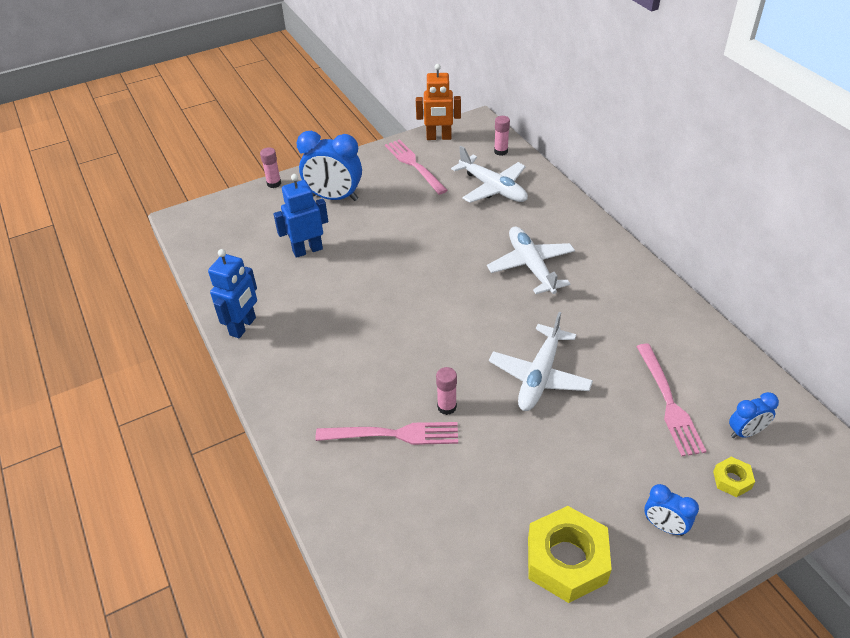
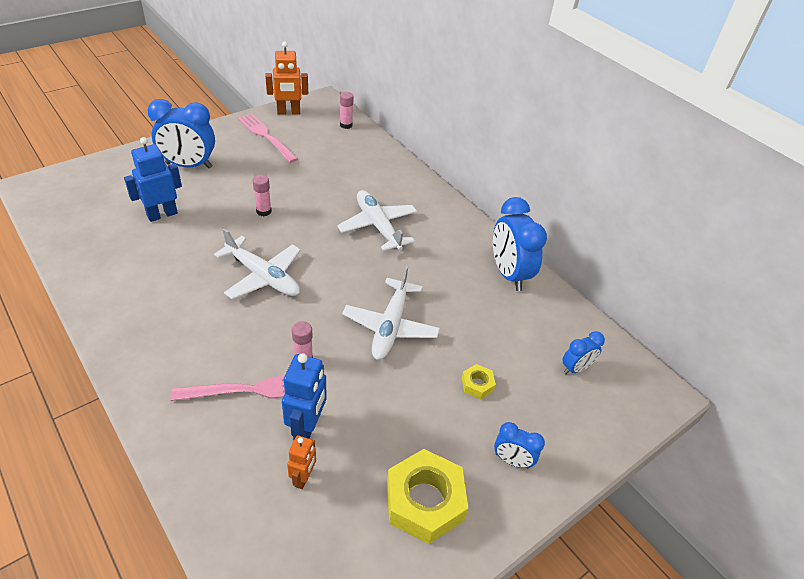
camera: 15 degrees left, 0 degrees up
blue robot [208,249,257,338] -> blue robot moved to [282,353,326,441]
pink glue stick [260,147,281,188] -> pink glue stick moved to [253,175,272,216]
white plane [451,146,528,203] -> white plane moved to [214,228,301,299]
pink fork [636,344,706,456] -> none
yellow nut [713,457,755,497] -> yellow nut moved to [461,364,496,399]
none -> orange robot [287,435,316,489]
none -> blue clock [493,197,547,291]

